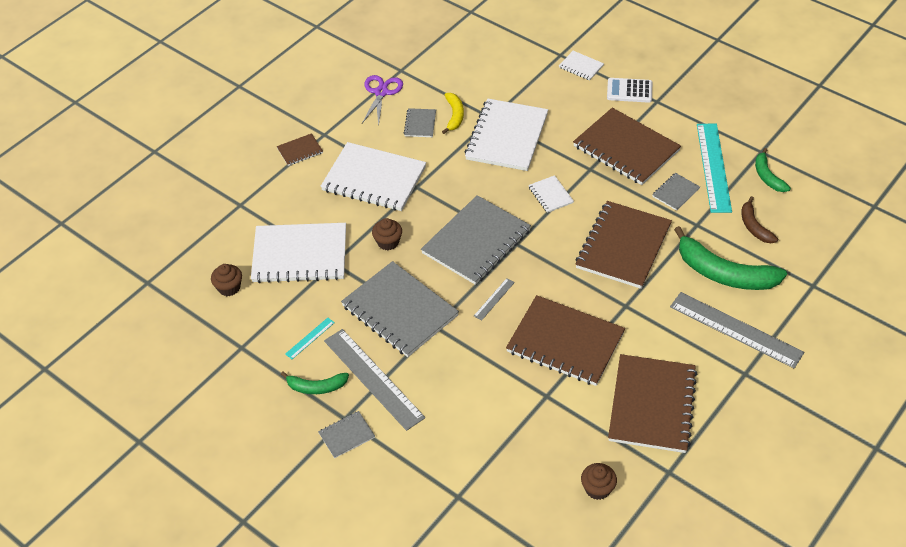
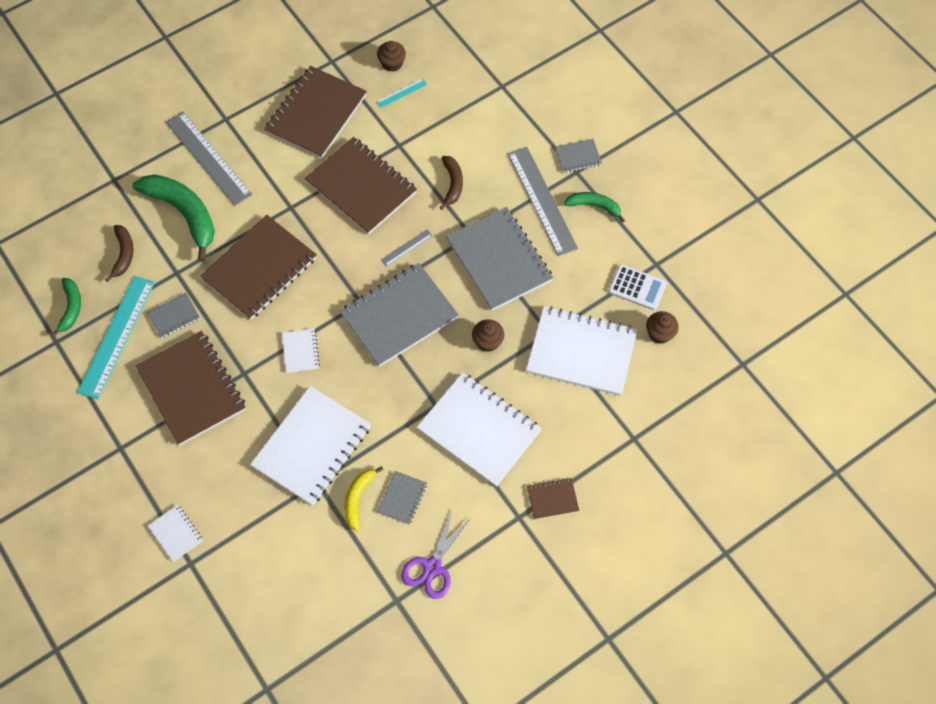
camera: 165 degrees left, 15 degrees up
turquoise ruler [285,318,335,359] -> turquoise ruler moved to [376,78,427,108]
white calculator [607,78,652,103] -> white calculator moved to [608,264,667,310]
none -> brown banana [440,156,463,210]

